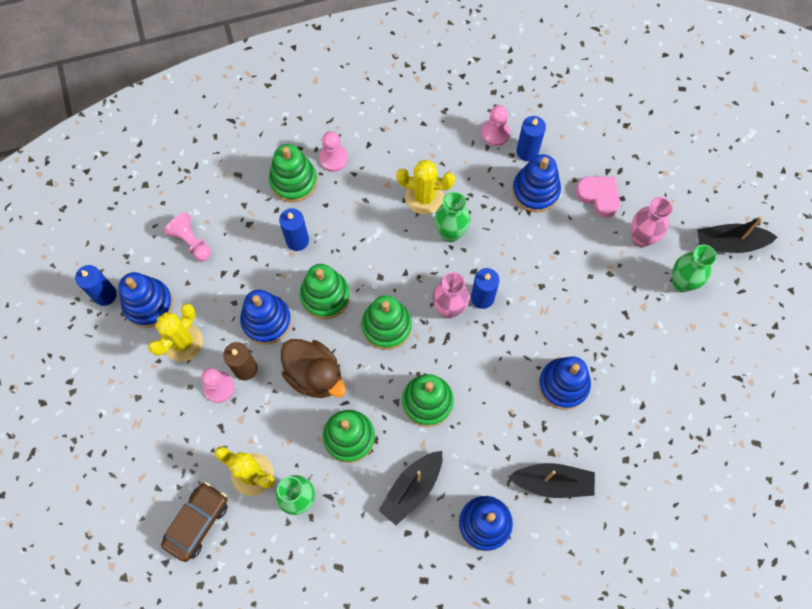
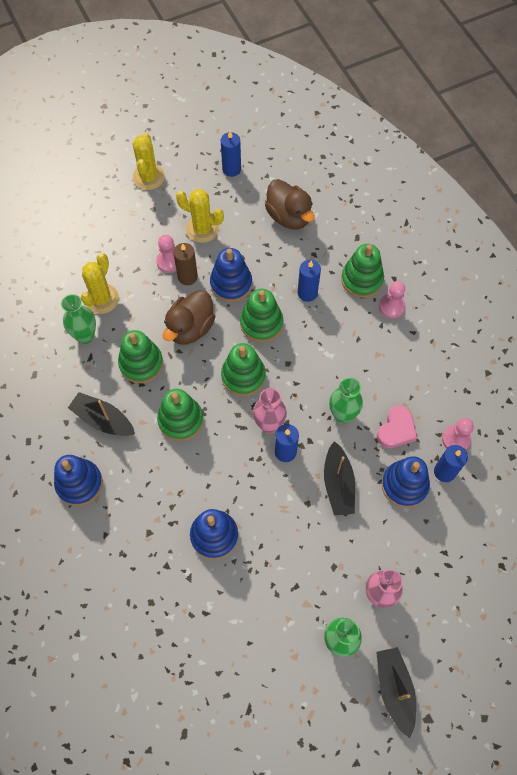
camera: 80 degrees right, 5 degrees down
blue stacking toy [119,272,173,328] -> none
brown car [161,482,228,562] -> none
pink pawn [164,212,211,261] -> brown duck [265,179,315,229]
yellow cactus [396,160,455,215] -> yellow cactus moved to [133,133,165,190]
black boat [509,463,595,498] -> black boat moved to [324,441,355,516]
pink heart [575,176,620,217] -> pink heart moved to [377,406,418,448]

